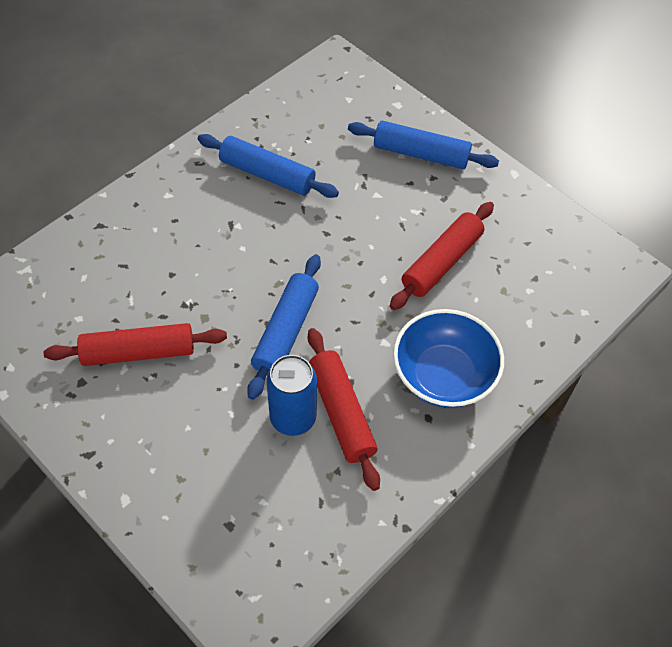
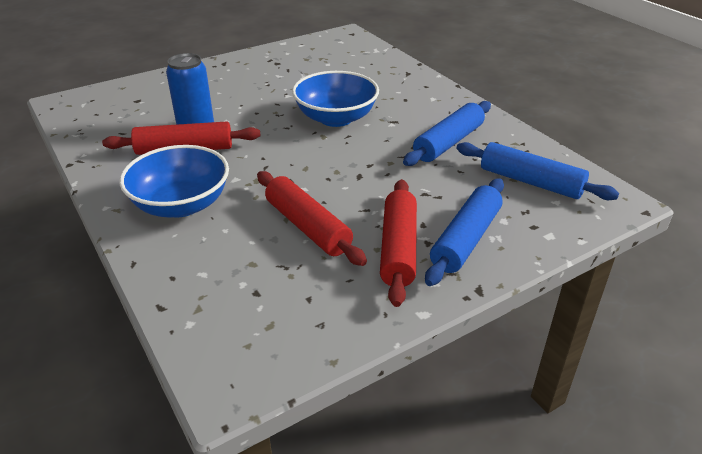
camera: 105 degrees right, 20 degrees down
red rolling pin [43,323,227,366] -> red rolling pin moved to [380,179,417,307]
blue rolling pin [247,254,321,400] -> blue rolling pin moved to [456,142,619,200]
none -> blue bowl [292,71,379,127]

